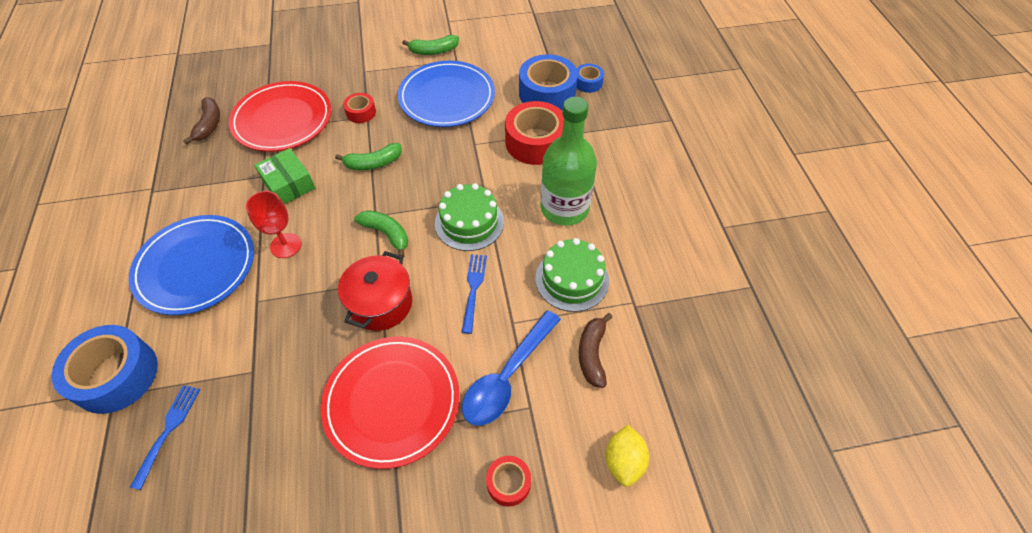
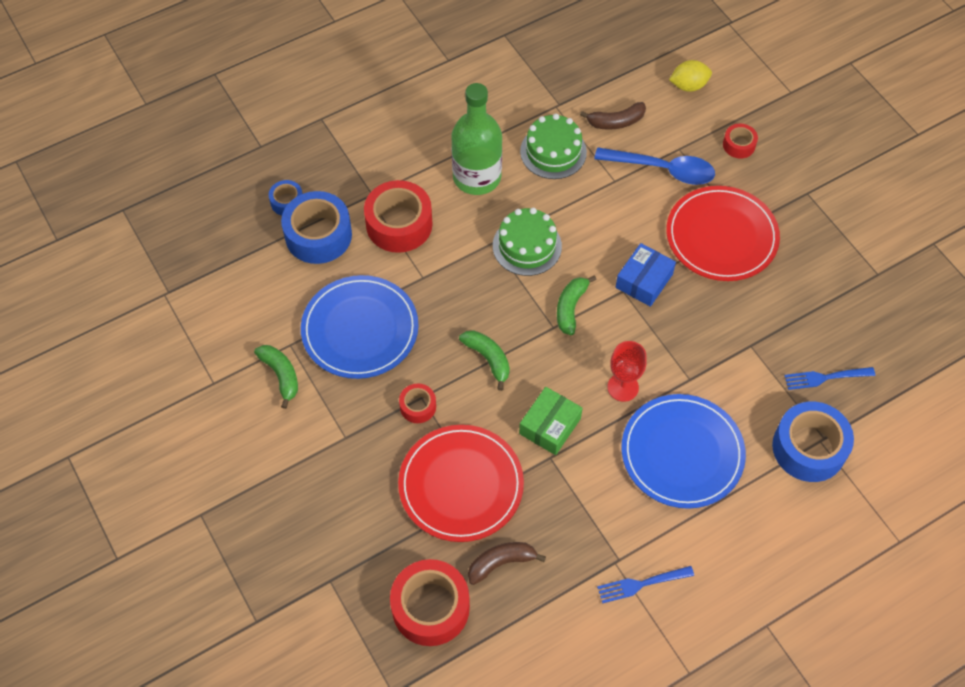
camera: 110 degrees left, 5 degrees up
red pot [338,251,412,331] -> blue box [615,243,676,307]
blue fork [462,254,487,334] -> blue fork moved to [597,566,694,604]
none -> red tape [390,559,470,646]

